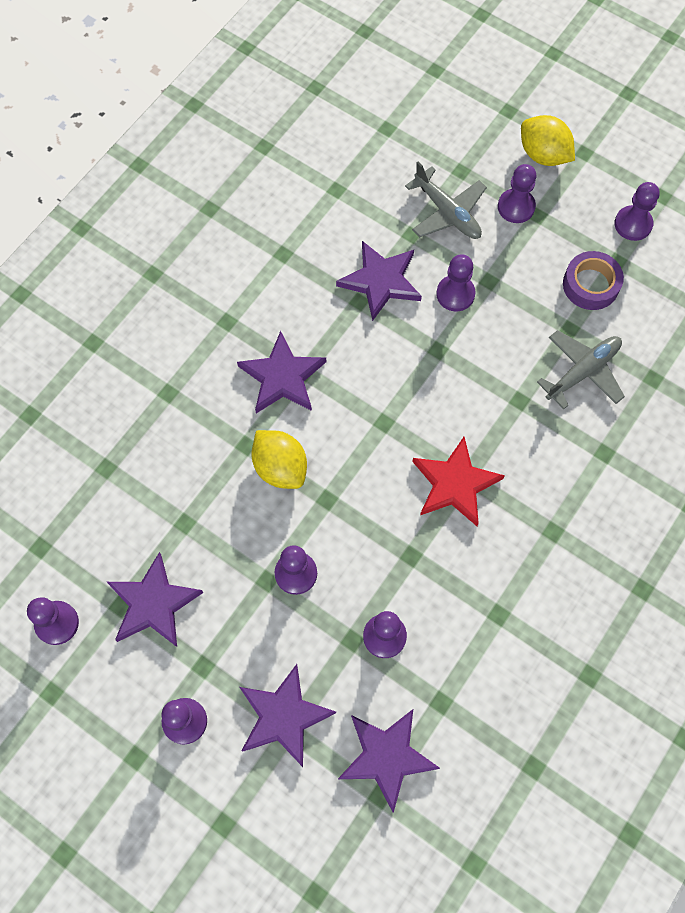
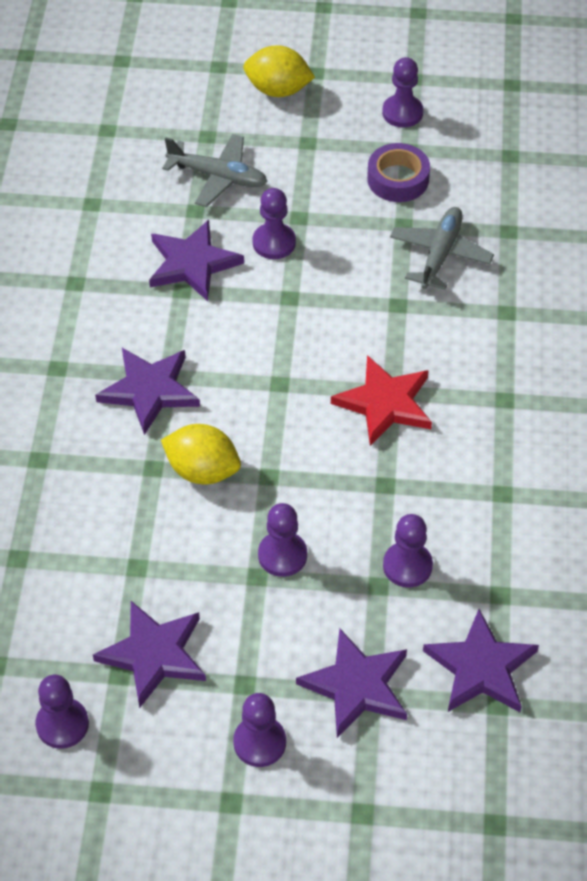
camera: 30 degrees left, 15 degrees down
purple pawn [498,164,536,223] -> none

